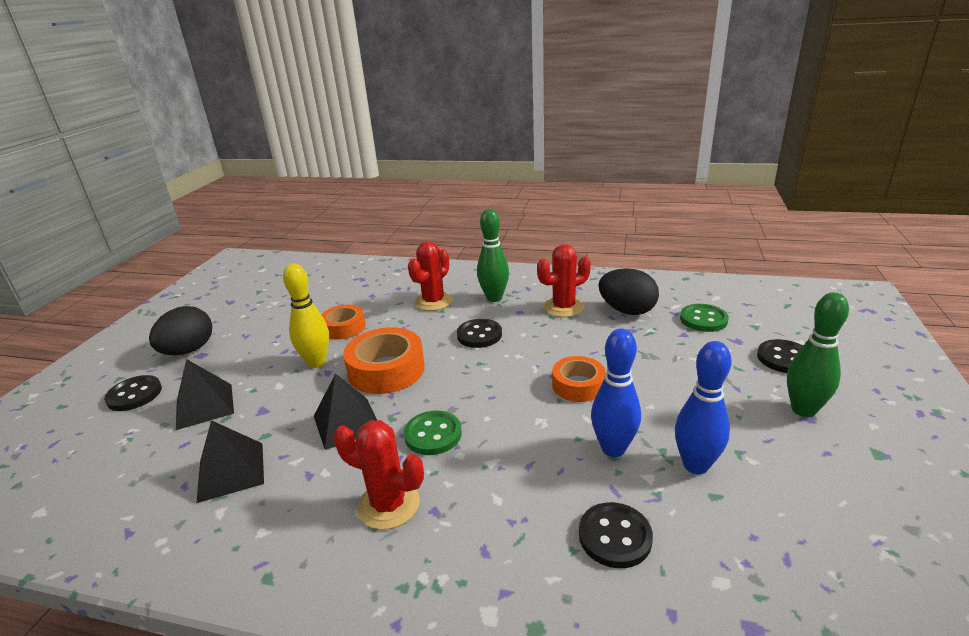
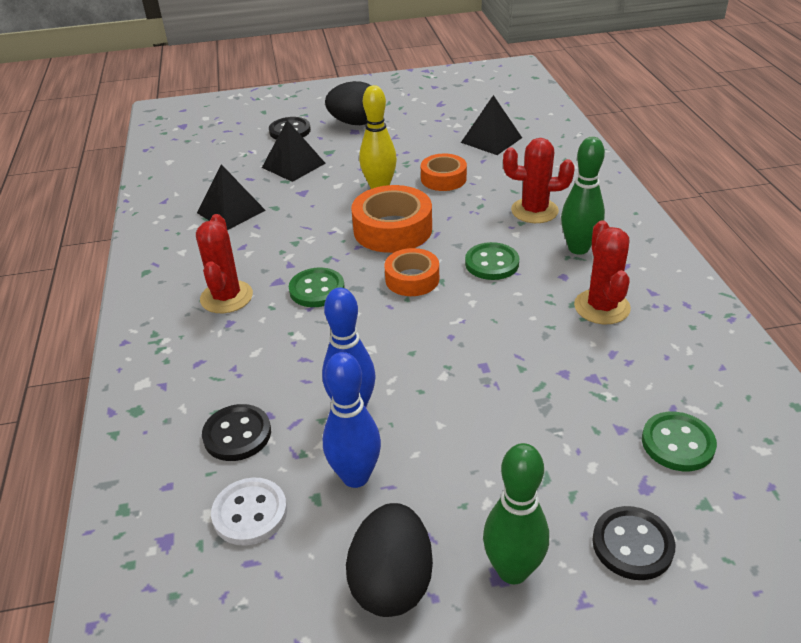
camera: 65 degrees right, 10 degrees up
black pyramid [314,373,377,450] -> black pyramid moved to [461,95,522,155]
black button [457,319,502,348] -> green button [465,242,519,280]
red cactus [537,244,591,317] -> red cactus turned 45 degrees clockwise [574,220,631,324]
orange tape [552,356,605,402] -> orange tape moved to [384,248,439,296]
black egg [599,268,659,315] -> black egg moved to [346,503,433,617]
none -> white button [211,478,287,545]

